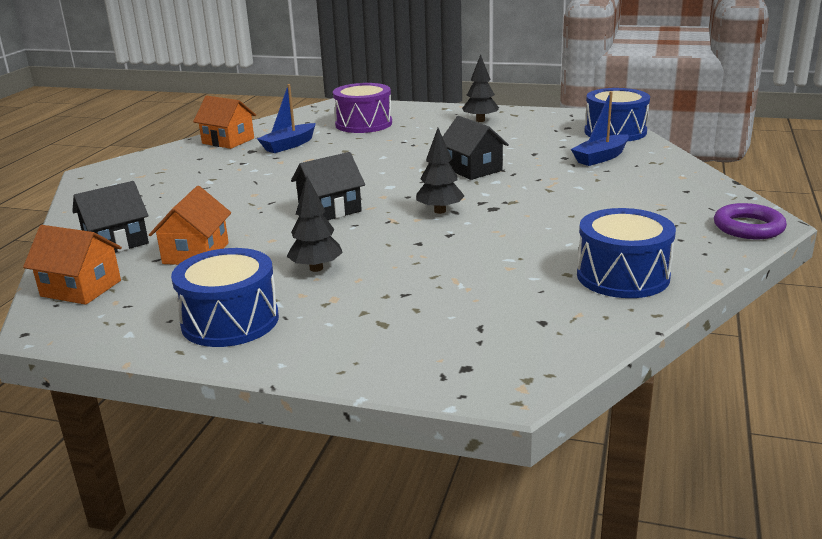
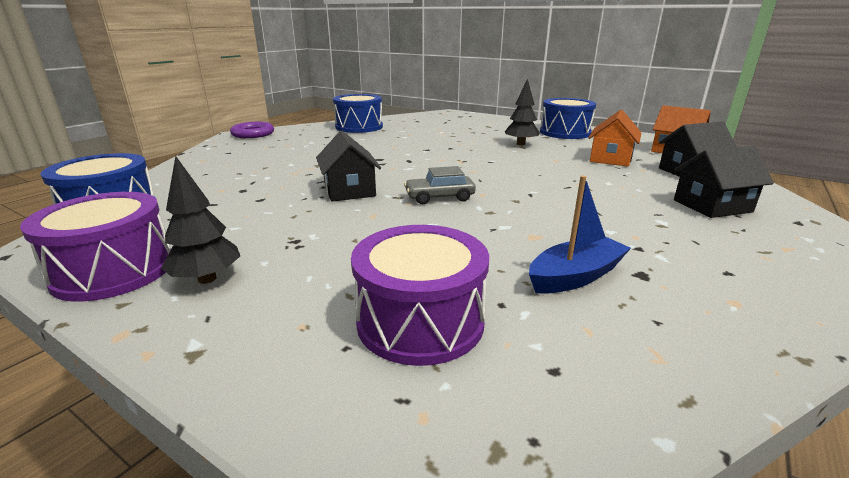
camera: 165 degrees left, 0 degrees up
orange house [193,96,256,149] -> none
black house [291,152,365,220] -> black house moved to [674,146,774,218]
black tree [416,128,464,214] -> none
blue boat [571,91,629,166] -> none
none -> purple drum [20,192,171,302]
none -> grey car [404,166,476,204]

